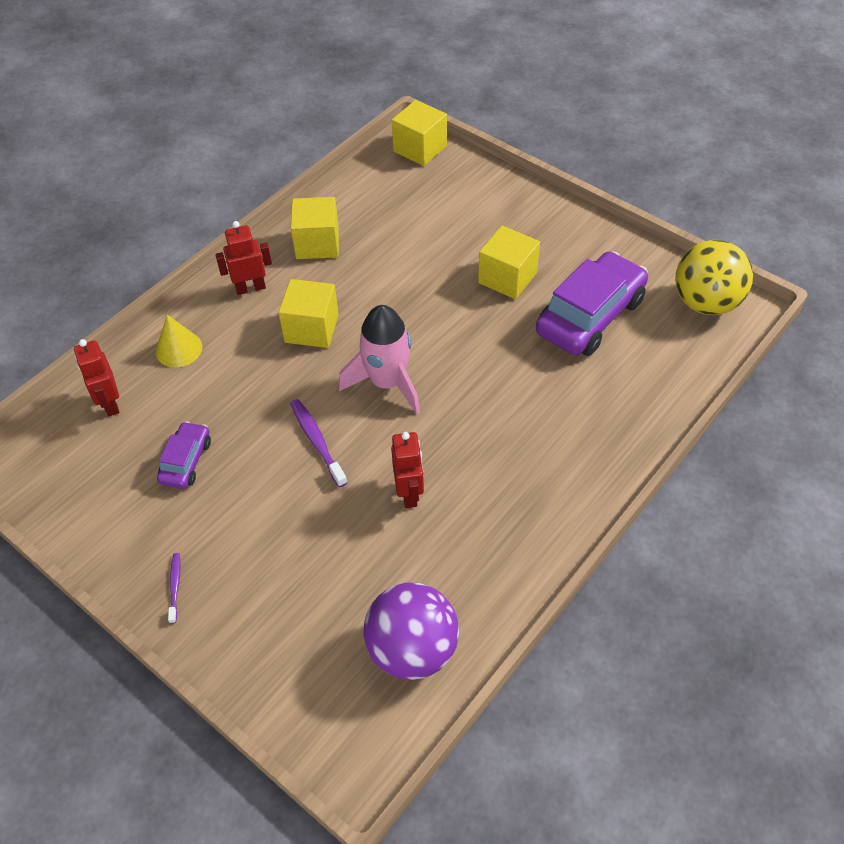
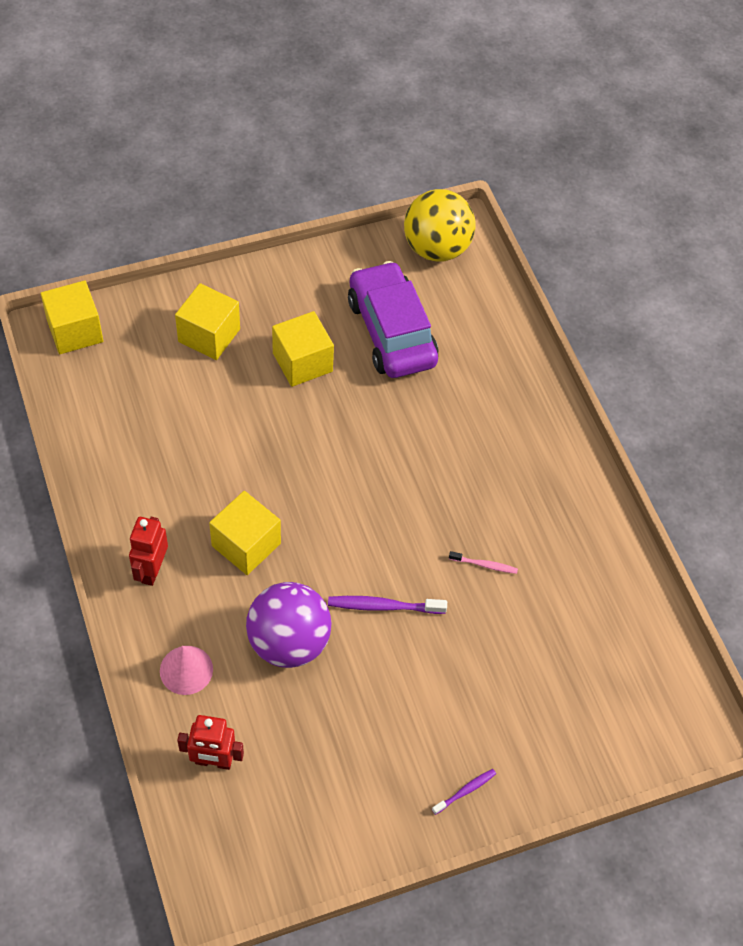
camera: 65 degrees left, 5 degrees up
yellow cone [156,315,202,367] -> pink cone [160,646,213,695]
purple car [157,421,211,489] -> none
purple toothbrush [168,553,180,624] -> purple toothbrush turned 120 degrees clockwise [432,769,496,815]
yellow cube [291,197,339,259] -> yellow cube moved to [175,283,240,360]
pink rocket [339,305,420,414] -> none
purple ball [363,583,459,680] -> purple ball moved to [246,582,332,668]
red robot [391,432,424,508] -> pink toothbrush [449,551,518,574]

